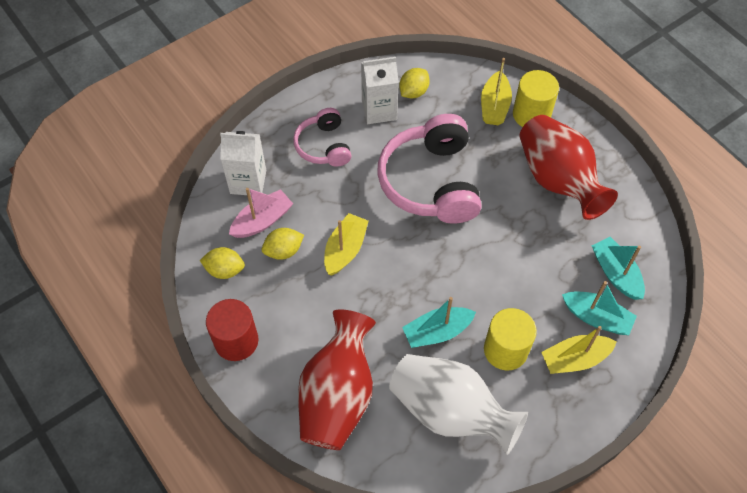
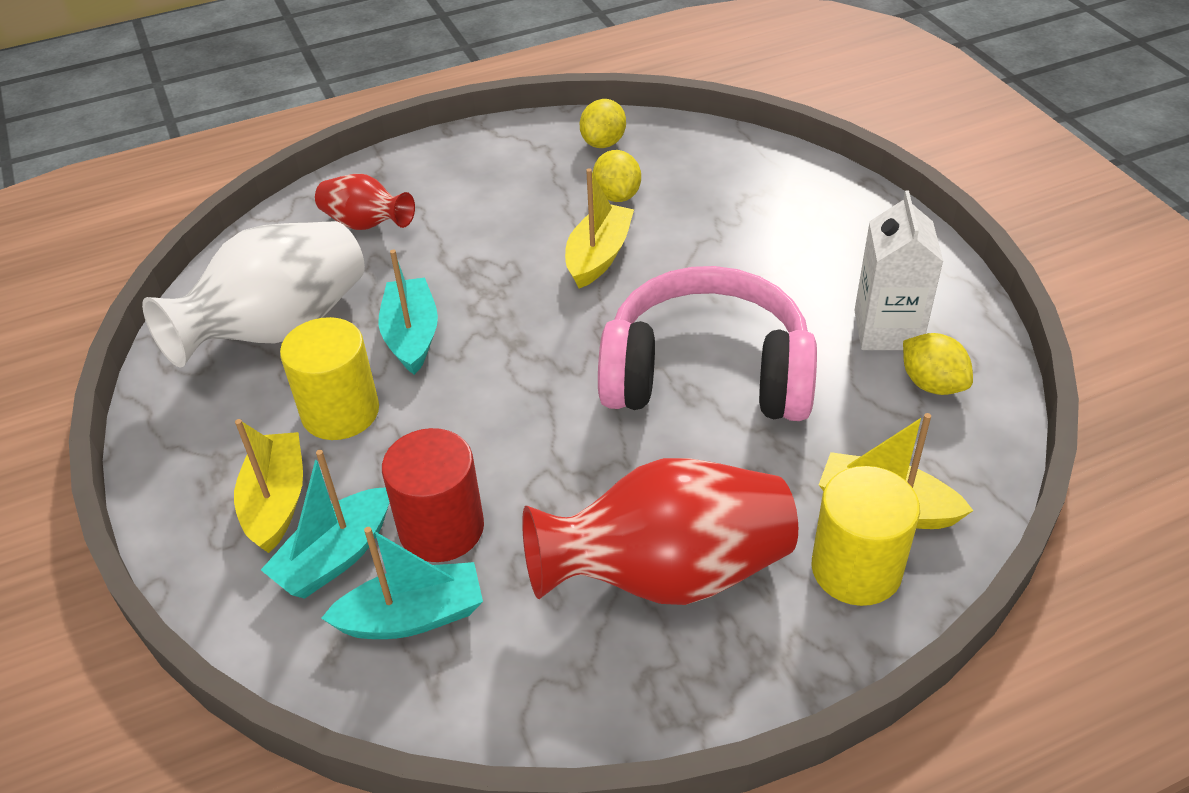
camera: 105 degrees right, 15 degrees down
red cylinder [206,299,258,361] -> red cylinder moved to [382,428,484,562]
white carton [220,131,266,196] -> none
pink boat [229,188,293,238] -> none
pink headphones [293,108,352,167] -> none
red vase [298,309,376,450] -> red vase [315,174,415,230], size x0.53
yellow boat [324,213,369,276] -> yellow boat turned 105 degrees counterclockwise [565,168,634,288]

